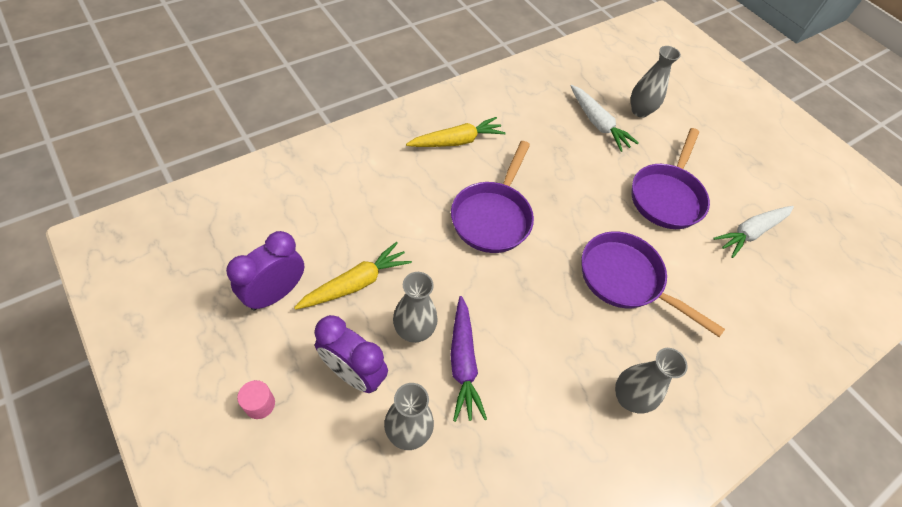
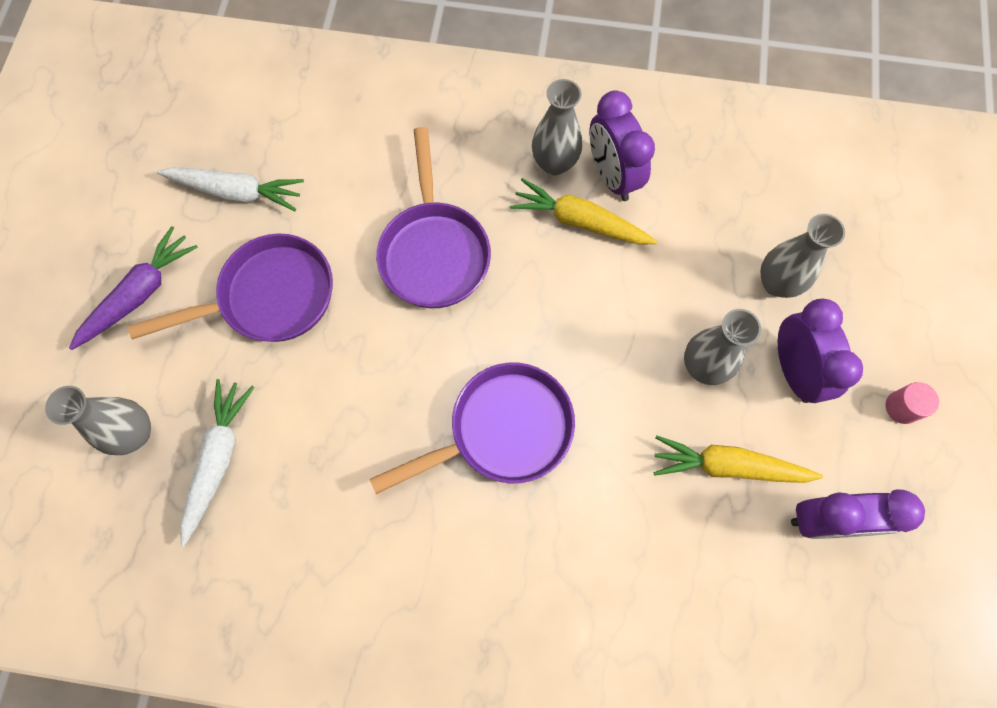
camera: 130 degrees left, 15 degrees up
yellow carrot [406,117,506,147] -> yellow carrot moved to [510,178,658,245]
purple carrot [450,296,487,422] -> purple carrot moved to [69,226,198,350]
none -> purple clock [590,90,655,201]

